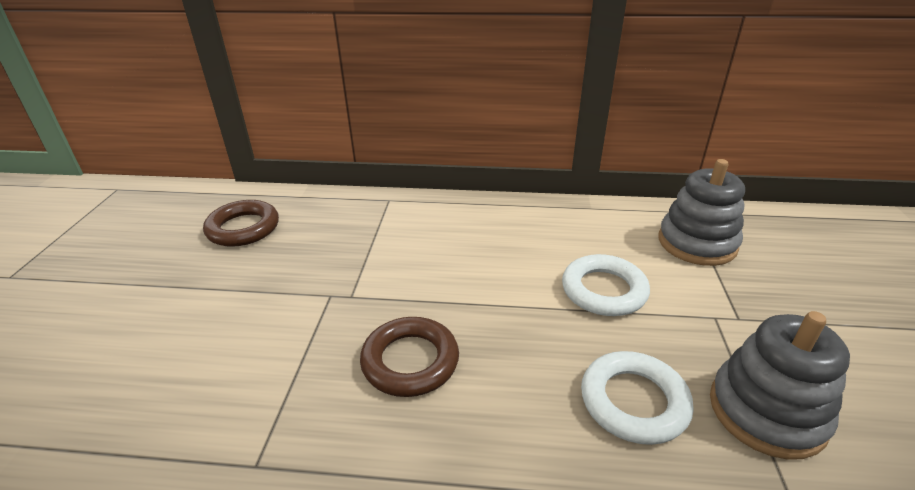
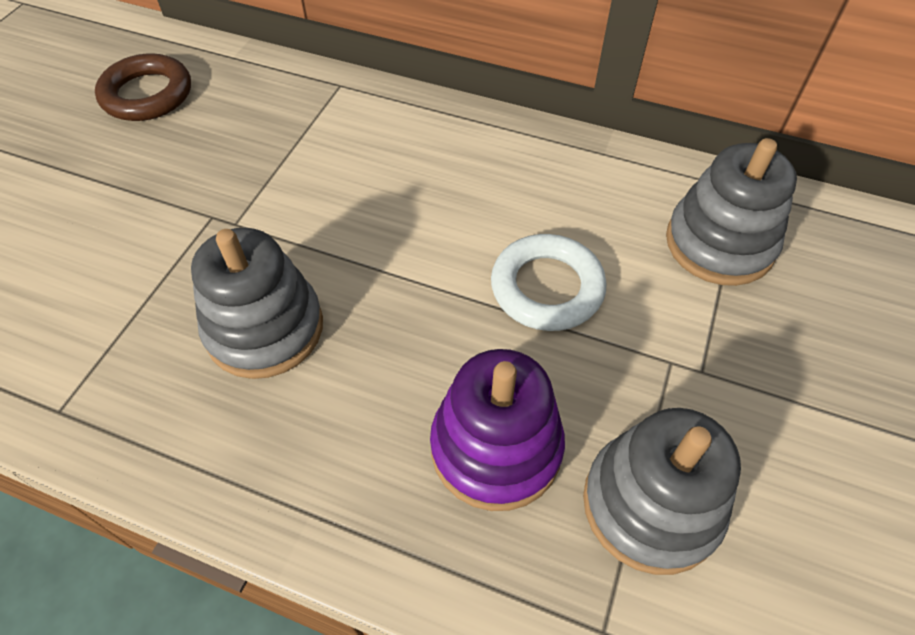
camera: 15 degrees right, 20 degrees up
brown ring [360,317,459,397] -> grey stacking toy [191,228,323,379]
white ring [581,351,694,445] -> purple stacking toy [430,349,565,511]

